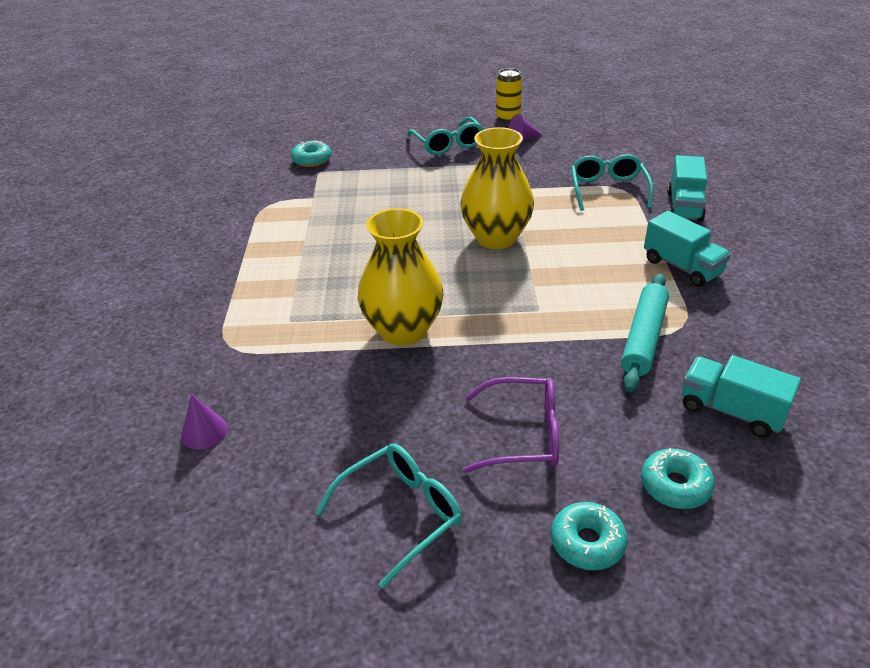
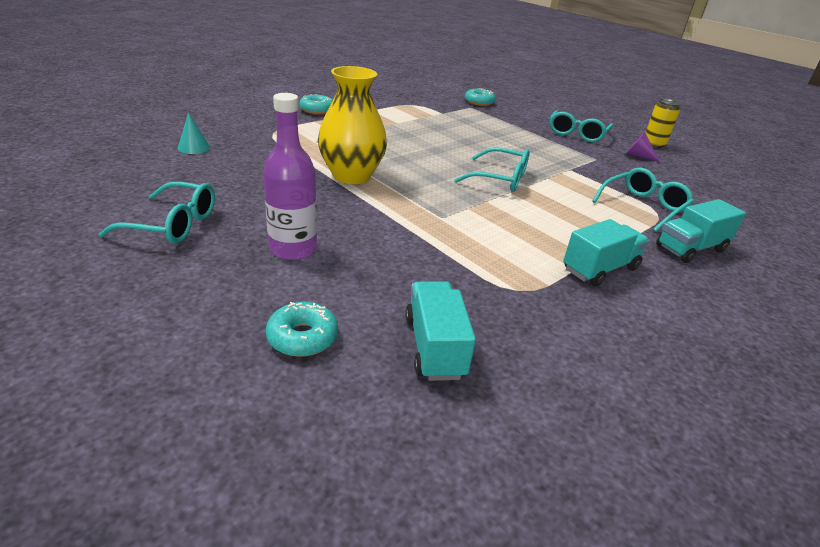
camera: 45 degrees right, 5 degrees down
purple cone [181,394,228,450] -> turquoise cone [178,113,210,154]
yellow vase [460,127,534,249] -> turquoise glasses [455,147,529,192]
purple glasses [463,377,559,473] -> purple bottle [263,93,317,260]
turquoise donut [551,502,627,570] -> turquoise donut moved to [299,94,333,114]
turquoise rolling pin [621,273,669,392] -> none
turquoise truck [644,211,731,287] -> turquoise truck turned 135 degrees counterclockwise [563,219,649,286]

